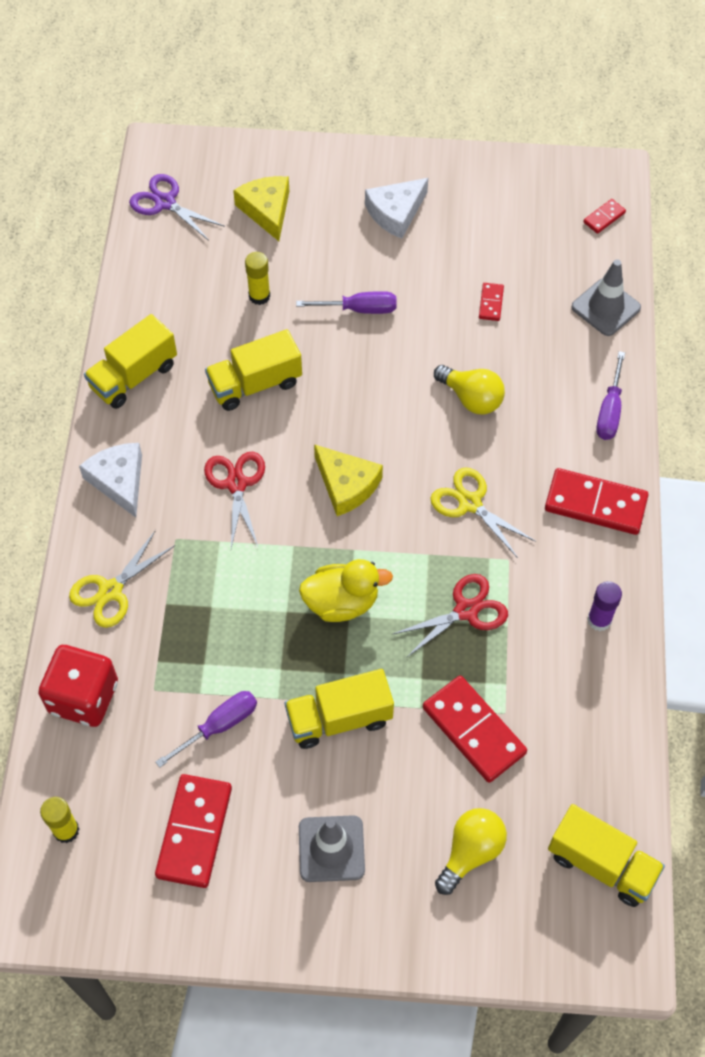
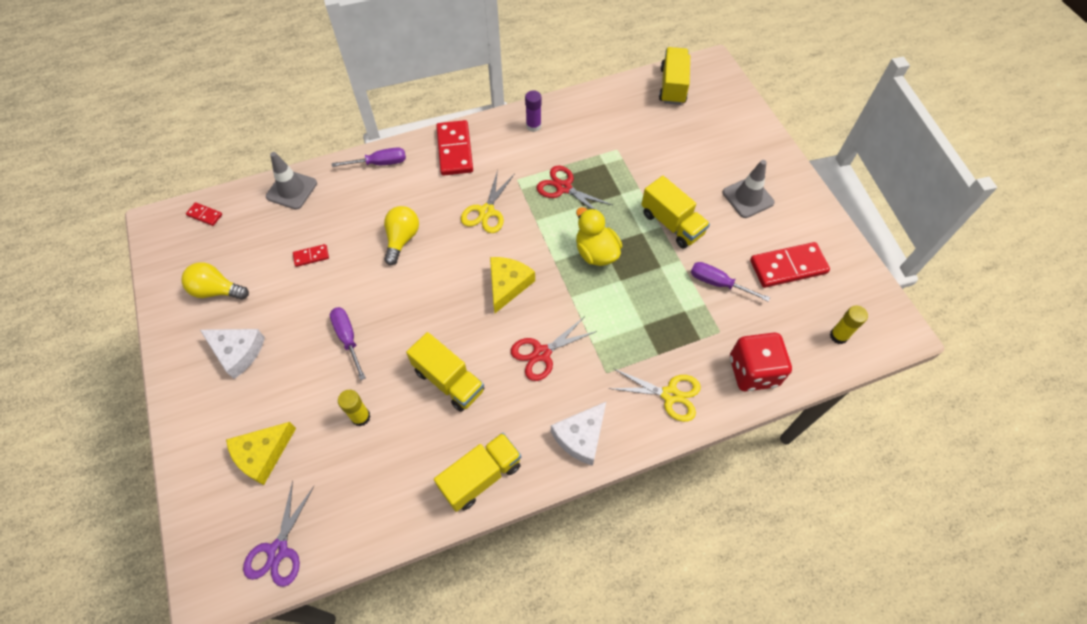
camera: 115 degrees left, 0 degrees up
yellow truck [84,314,177,409] -> yellow truck turned 60 degrees counterclockwise [434,433,521,512]
red domino [423,676,527,783] -> none
yellow light bulb [435,808,507,895] -> yellow light bulb moved to [181,262,249,300]

